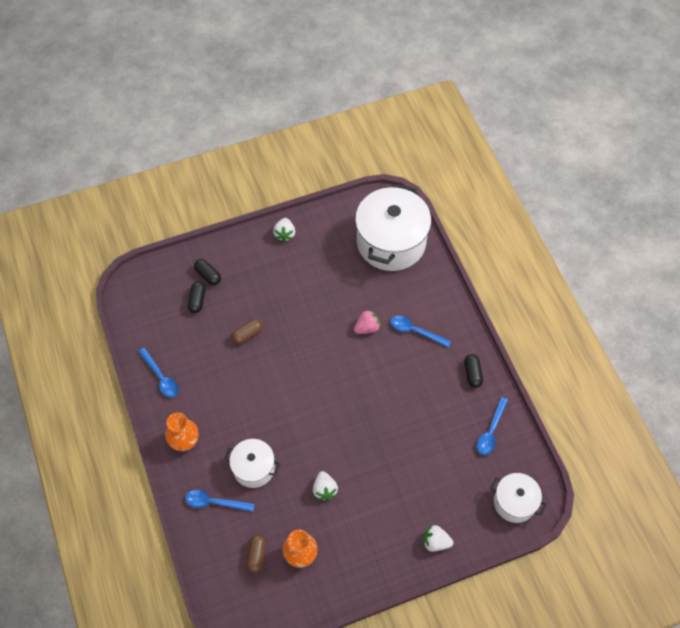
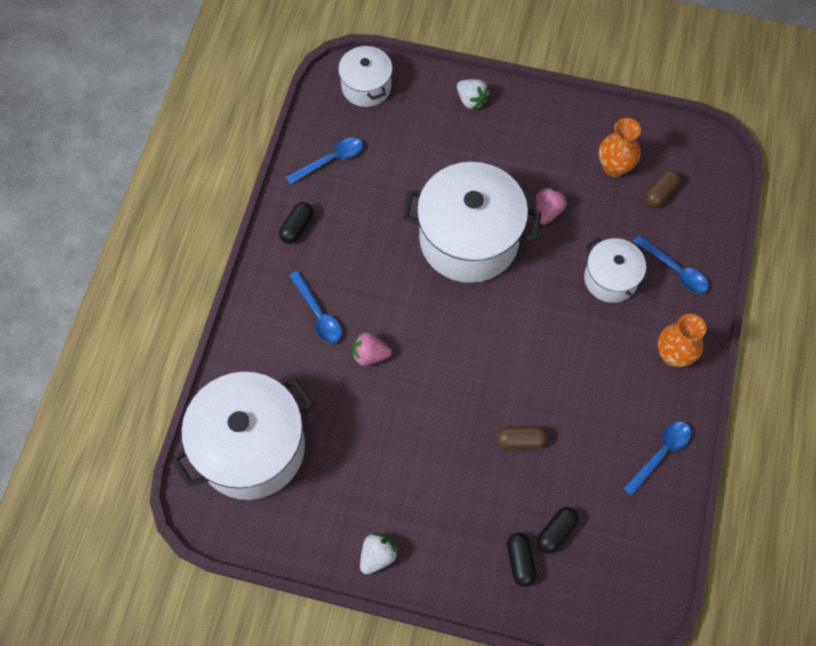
camera: 145 degrees left, 5 degrees up
blue spoon [138,348,179,397] -> blue spoon turned 45 degrees clockwise [623,422,691,496]
white strawberry [313,471,338,500] -> pink strawberry [536,188,567,225]
none -> white pot [402,162,541,283]

